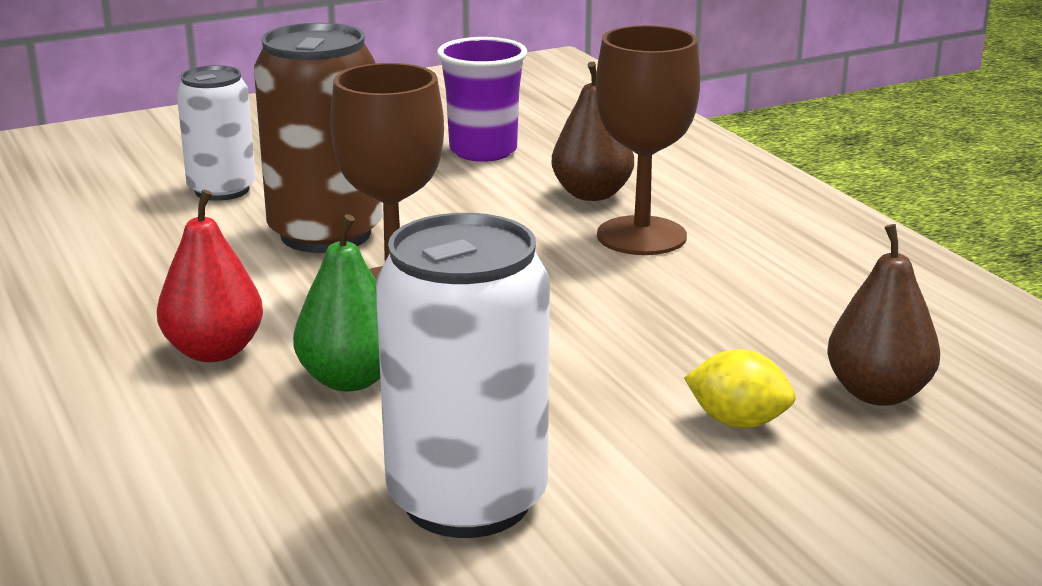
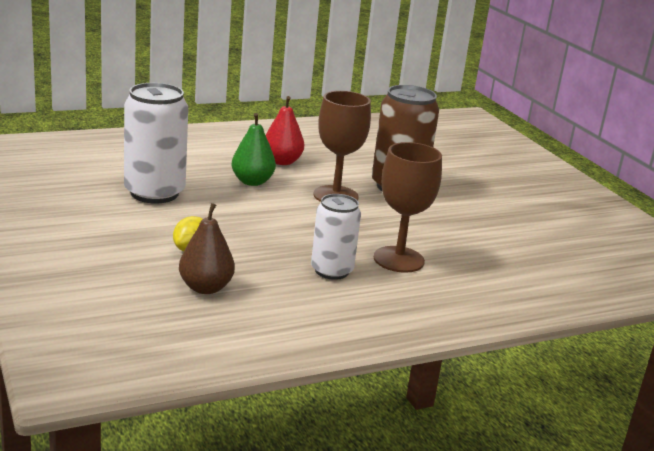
camera: 90 degrees right, 0 degrees up
white can [177,65,256,201] -> white can moved to [311,194,361,280]
purple cup [437,37,527,162] -> none
brown pear [551,62,634,201] -> none

